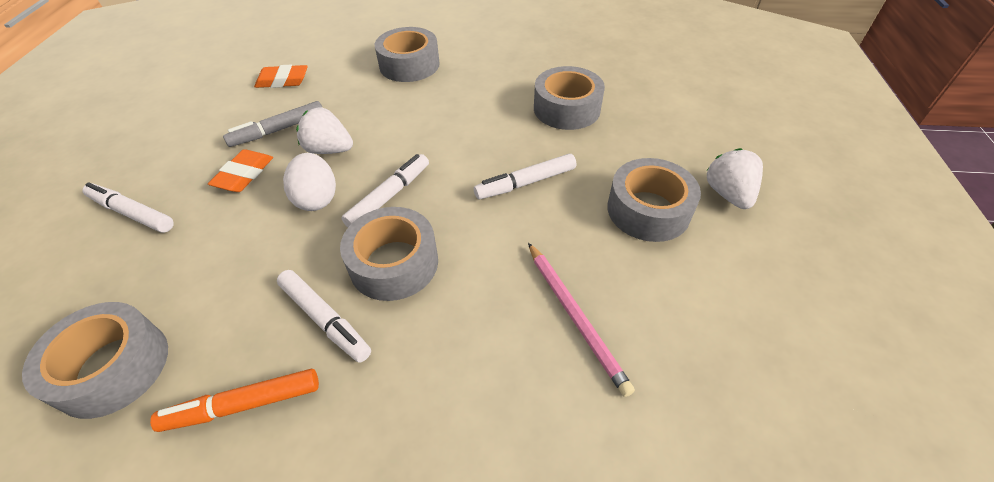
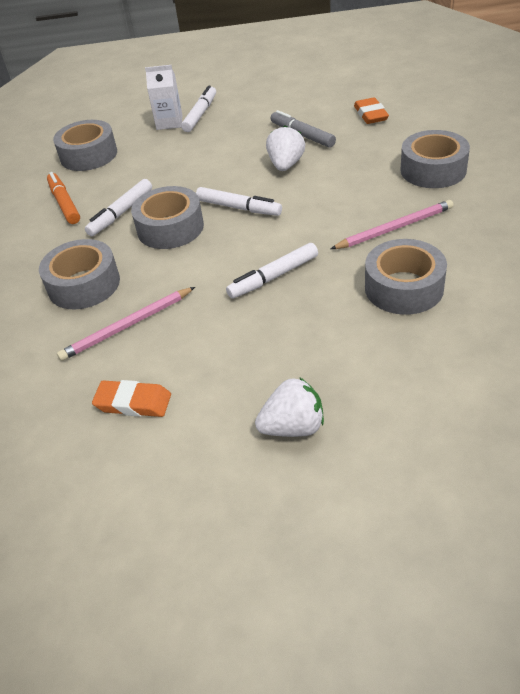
camera: 85 degrees right, 5 degrees down
orange eraser [208,149,273,192] -> orange eraser moved to [92,380,171,417]
white egg [283,153,336,211] -> none
white marker [474,154,577,199] -> white marker turned 90 degrees counterclockwise [226,243,318,299]
grey tape [607,158,701,242] -> grey tape moved to [39,239,120,309]
none -> white carton [145,65,183,130]
none -> pink pencil [331,200,454,249]

